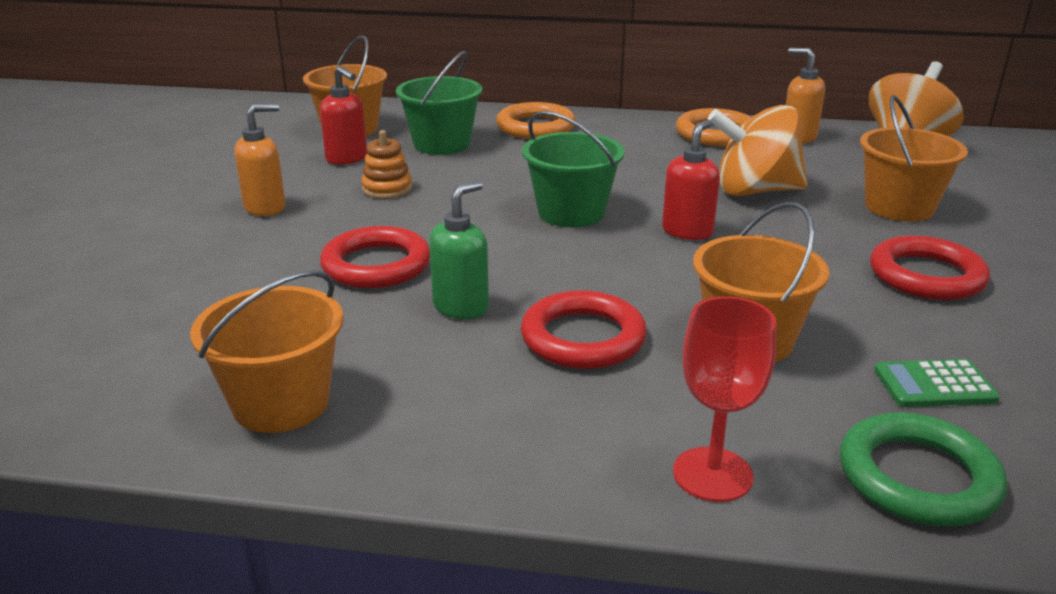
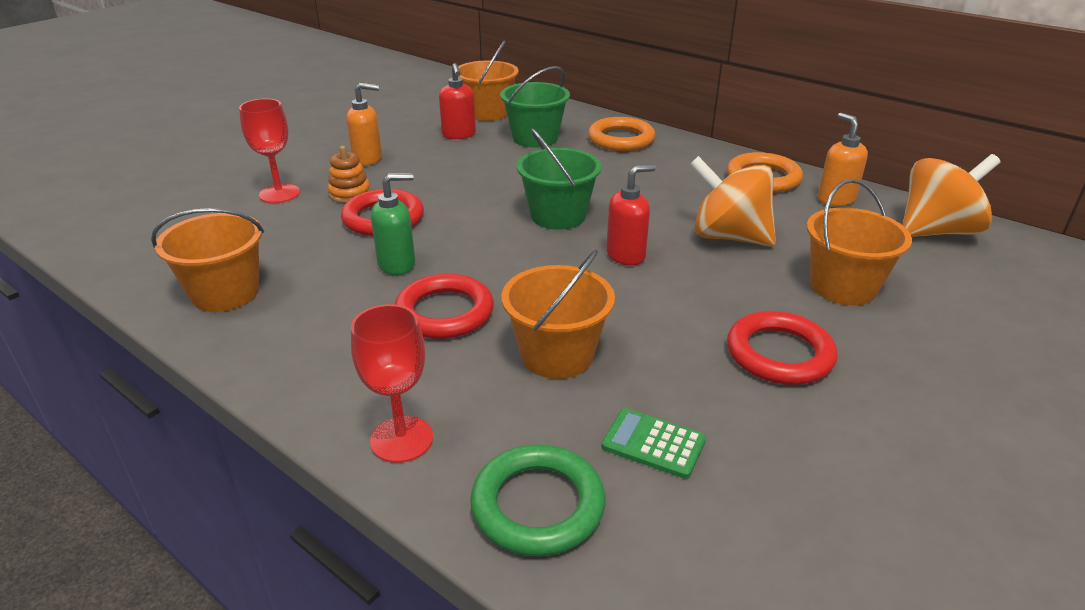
camera: 30 degrees right, 5 degrees up
orange stacking toy [361,130,412,199] -> orange stacking toy moved to [328,146,371,203]
none -> red goblet [239,98,300,203]

